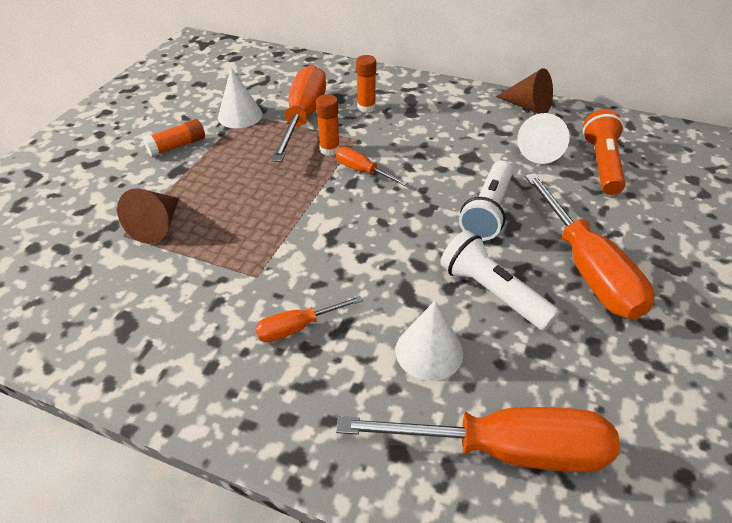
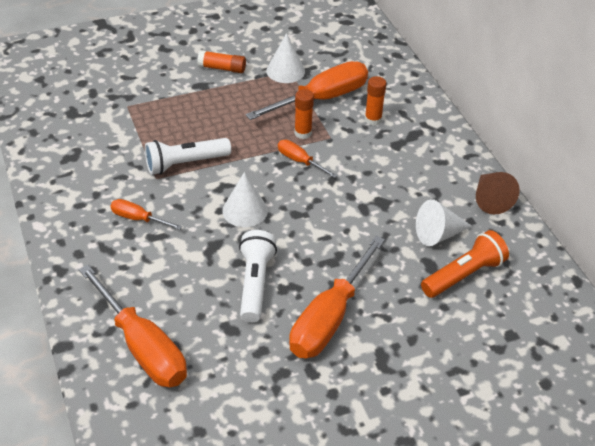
camera: 45 degrees right, 0 degrees up
brown cone [117,188,179,244] -> none
orange screwdriver [336,147,408,186] -> orange screwdriver turned 45 degrees counterclockwise [278,140,338,178]
white cone [395,300,463,381] -> white cone moved to [222,172,268,227]
white flashlight [459,161,513,241] -> white flashlight moved to [145,138,231,175]

